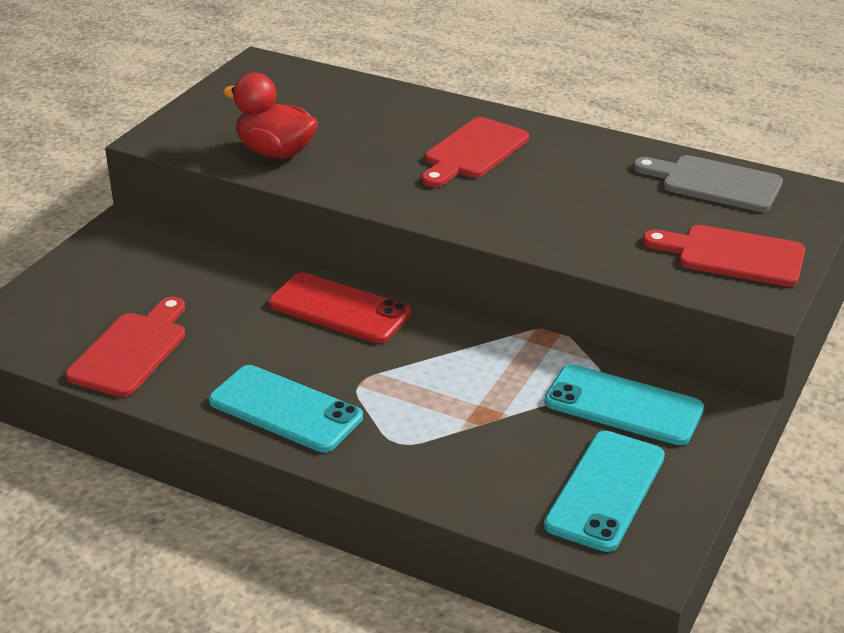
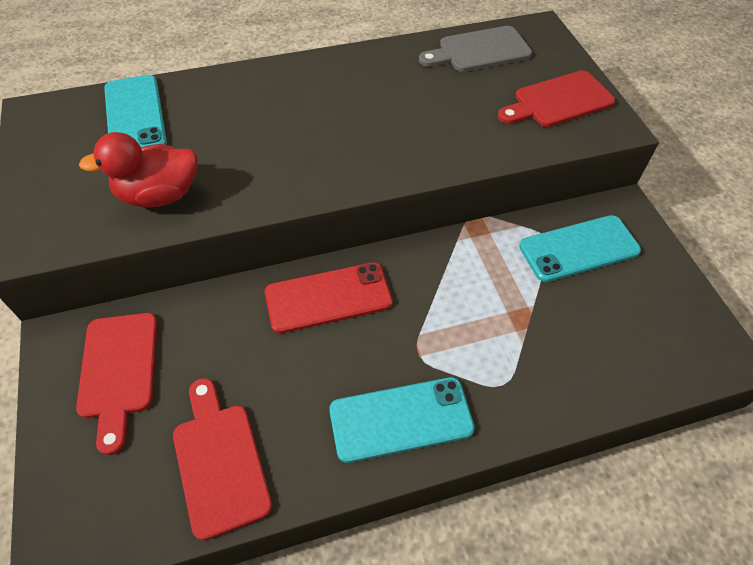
camera: 45 degrees left, 20 degrees up
red cutting board [422,117,529,187] -> red cutting board moved to [76,313,157,455]
turquoise phone [544,431,665,552] -> turquoise phone moved to [104,75,167,148]

